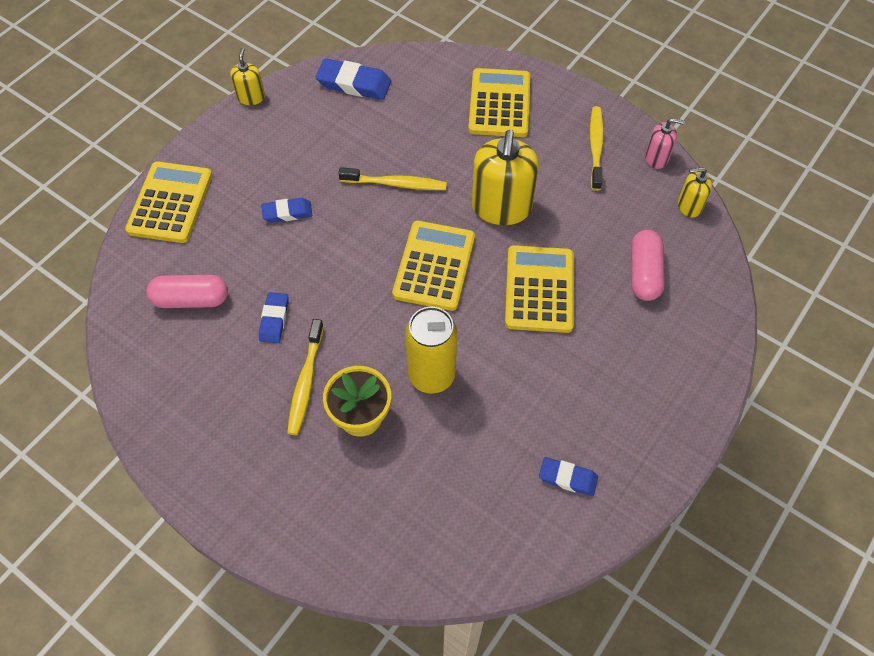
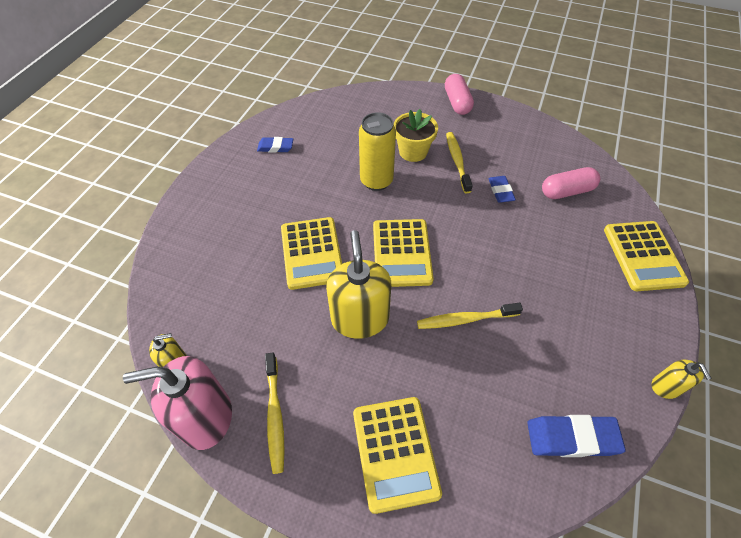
camera: 165 degrees right, 5 degrees down
blue eraser [261,198,312,223] -> none
pink capsule [631,230,665,301] -> pink capsule moved to [445,74,474,115]
pink soap dispenser [645,118,685,169] -> pink soap dispenser [123,356,232,450], size x1.97

